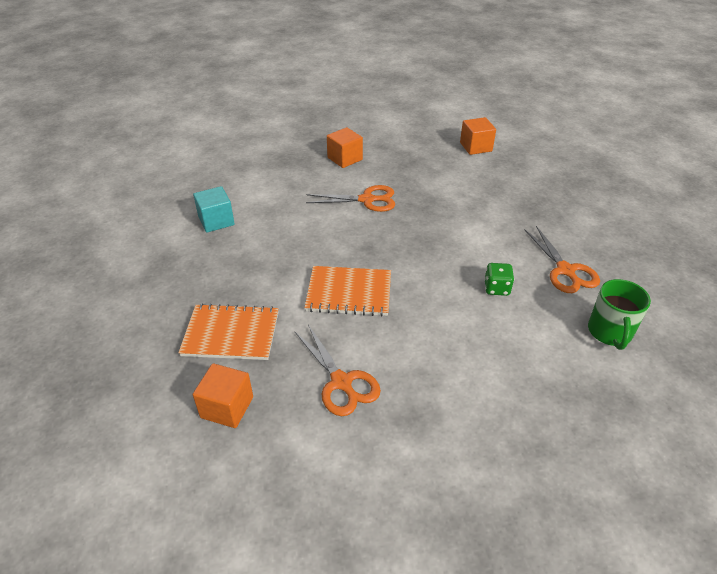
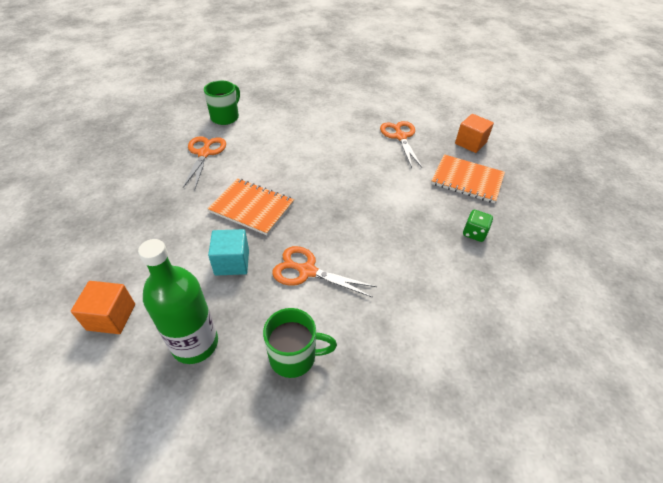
camera: 160 degrees left, 5 degrees up
turquoise cube [193,186,235,233] -> turquoise cube moved to [208,229,249,276]
orange notebook [304,266,391,316] -> orange notebook moved to [207,178,294,235]
orange cube [327,127,363,168] -> green mug [263,308,337,378]
green dice [484,263,514,296] -> green dice moved to [463,210,493,242]
none -> green bottle [138,239,218,364]

